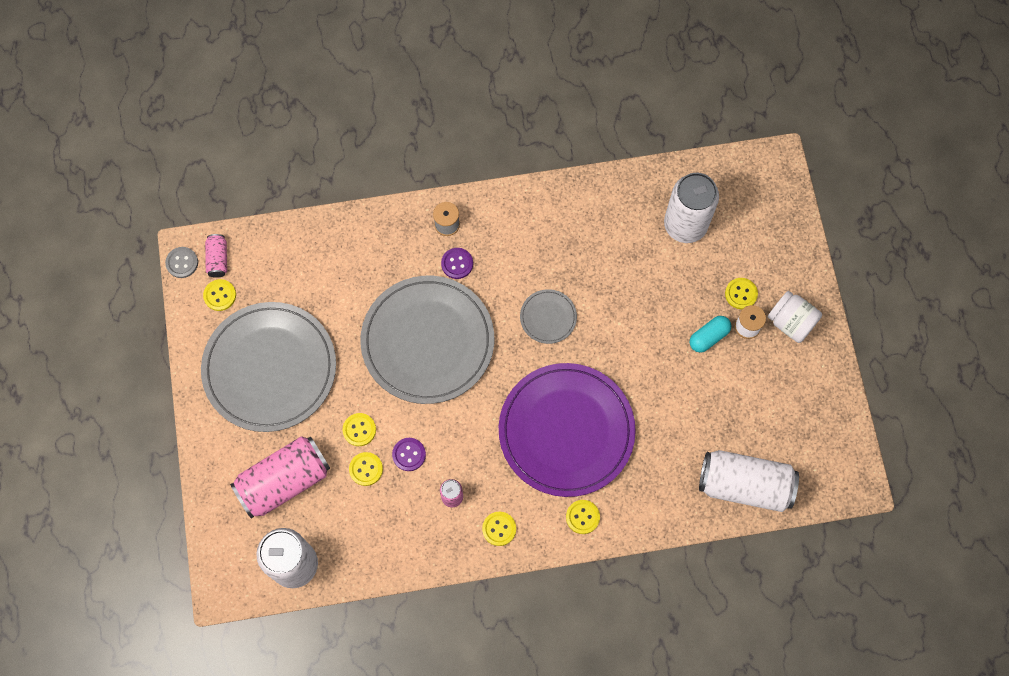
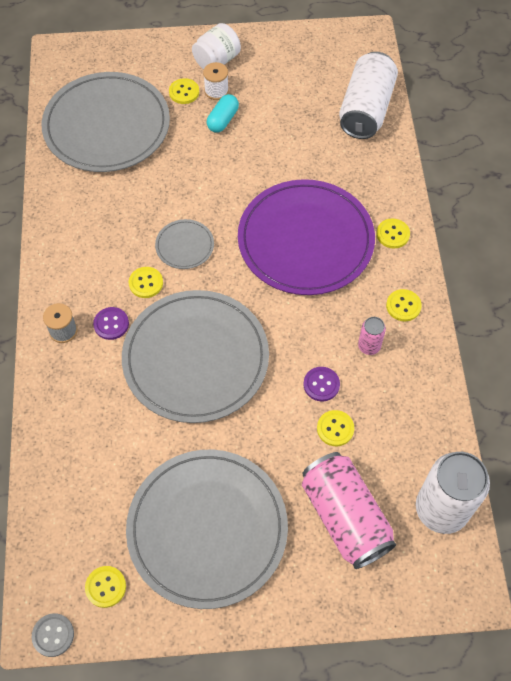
camera: 85 degrees left, 10 degrees down
pink can [205,234,227,278] -> none
yellow button [342,413,376,446] -> yellow button moved to [129,267,163,298]
white can [664,173,719,243] -> grey plate [42,72,170,172]
turquoise capsule [690,316,731,353] -> turquoise capsule turned 60 degrees clockwise [207,94,239,133]

